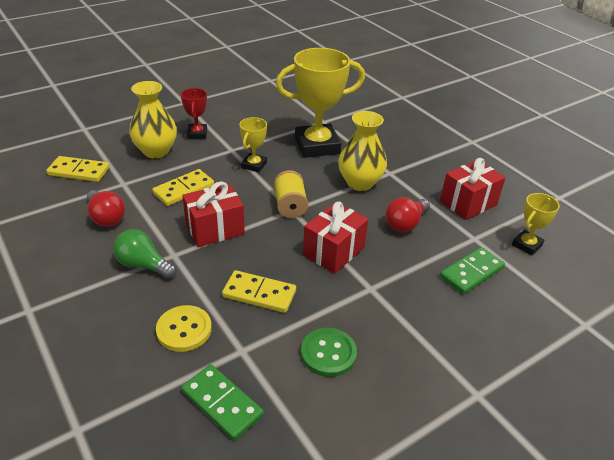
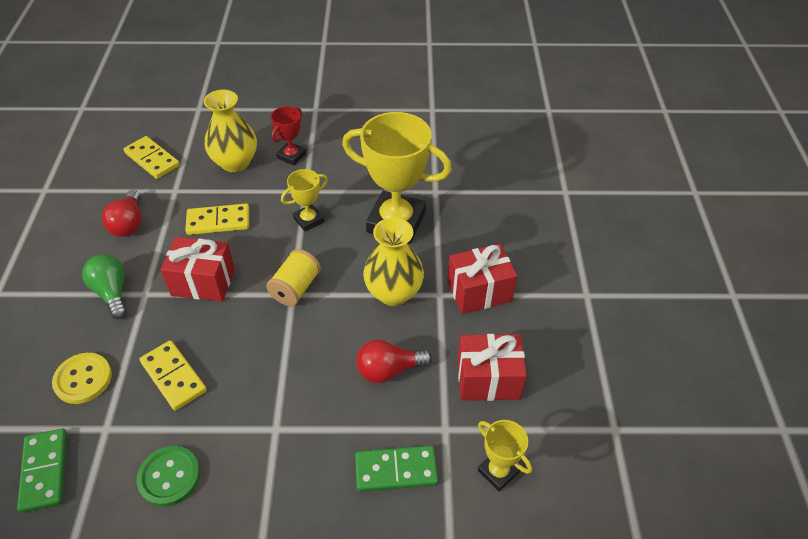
camera: 35 degrees right, 10 degrees up
red gift [303,202,368,274] -> red gift moved to [447,244,517,314]
yellow trophy [512,193,560,256] -> yellow trophy turned 60 degrees clockwise [478,420,532,491]

